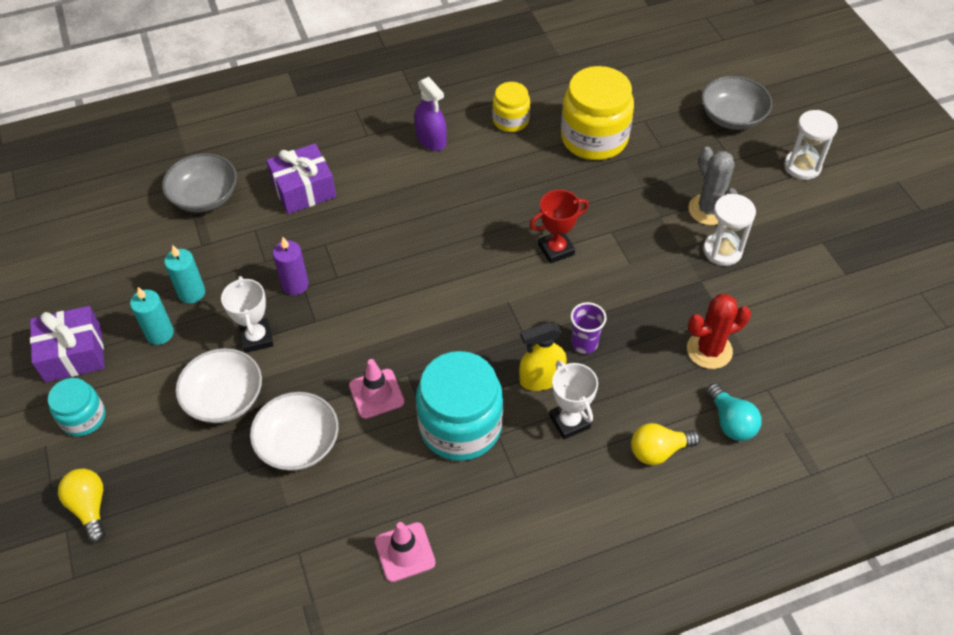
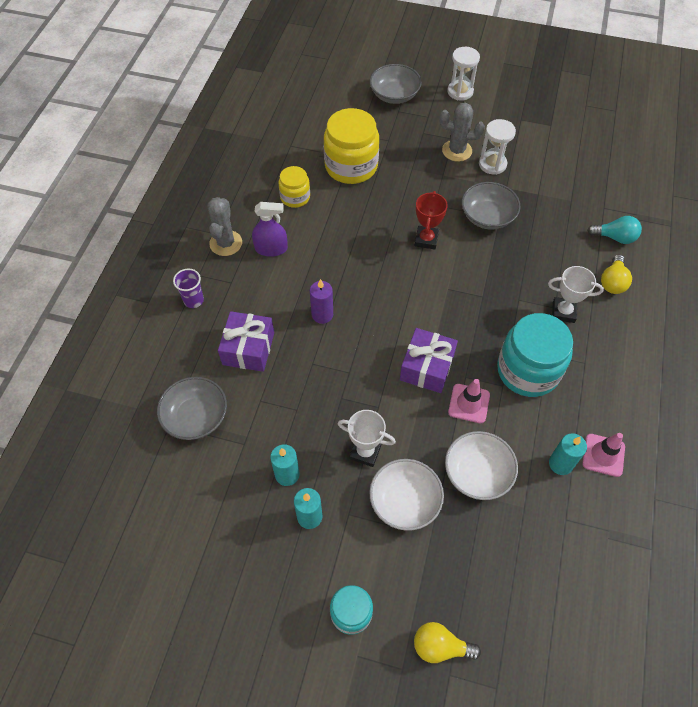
camera: 55 degrees left, 5 degrees up
purple gift [30,306,105,382] -> purple gift moved to [400,328,458,393]
purple candle [273,237,309,295] -> purple candle moved to [310,279,333,324]
yellow spray bottle [519,322,567,391] -> none
purple cup [571,302,607,354] -> purple cup moved to [173,268,204,308]
red cactus [687,294,751,369] -> none
none -> grey cactus [207,197,242,256]
none -> grey bowl [462,182,520,230]
none -> turquoise candle [549,433,587,475]

